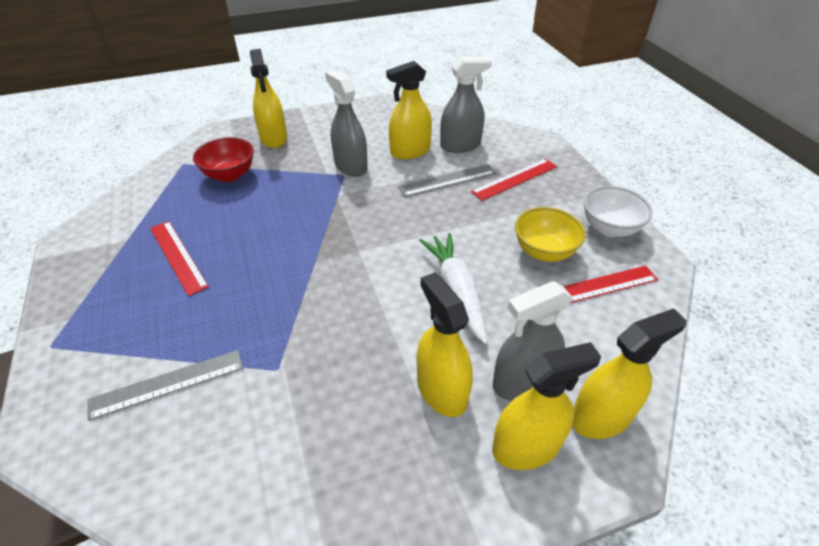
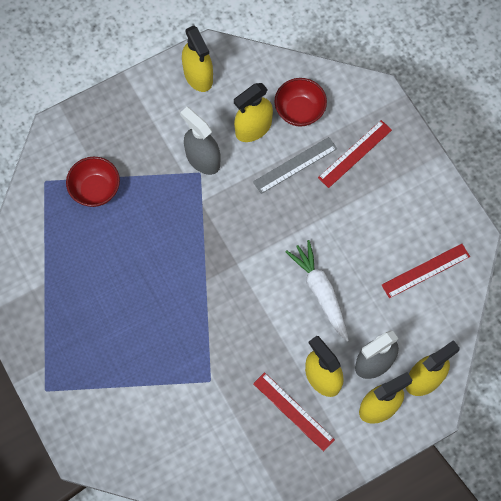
camera: 10 degrees left, 25 degrees up
grey ruler [87,350,243,421] -> none
red ruler [150,221,209,296] -> red ruler moved to [253,372,335,452]
yellow spray bottle [250,49,287,148] -> yellow spray bottle moved to [182,25,213,92]
grey spray bottle [440,56,492,153] -> red bowl [275,78,327,127]
yellow bowl [515,207,586,262] -> none
white bowl [584,186,653,237] -> none

